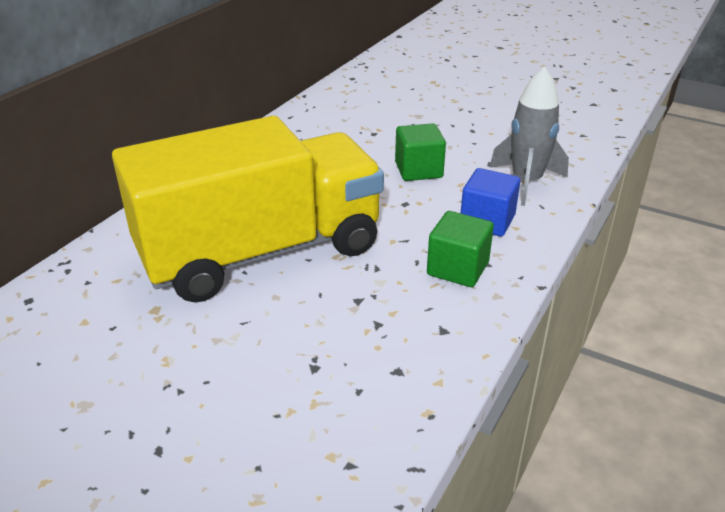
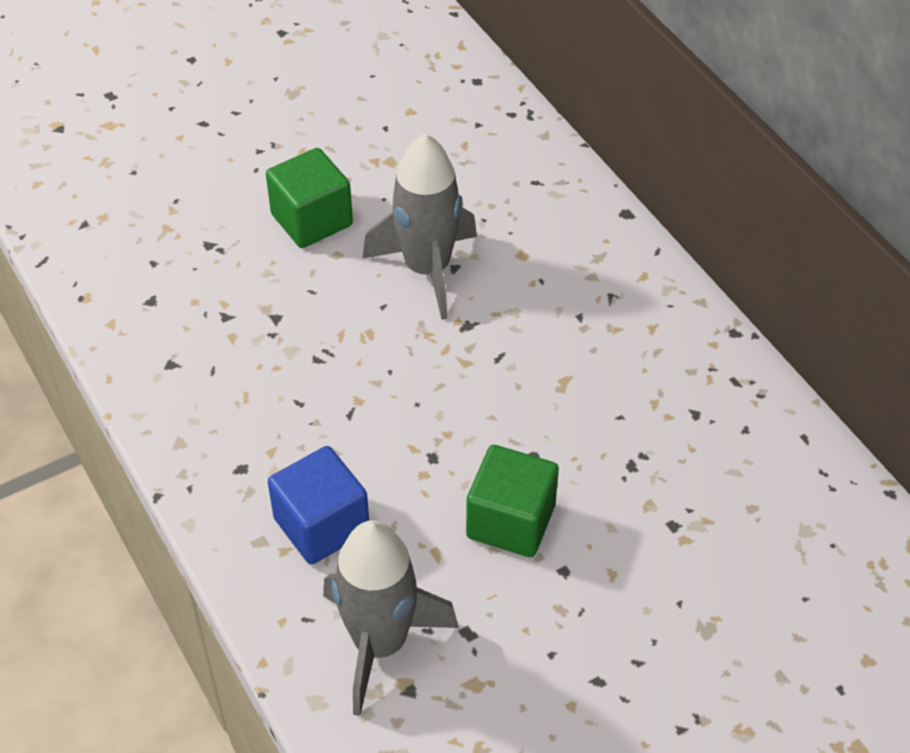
camera: 120 degrees right, 15 degrees up
yellow truck [112,116,384,302] -> grey rocket [362,133,477,320]
green cube [427,211,494,287] -> green cube moved to [266,148,353,248]

